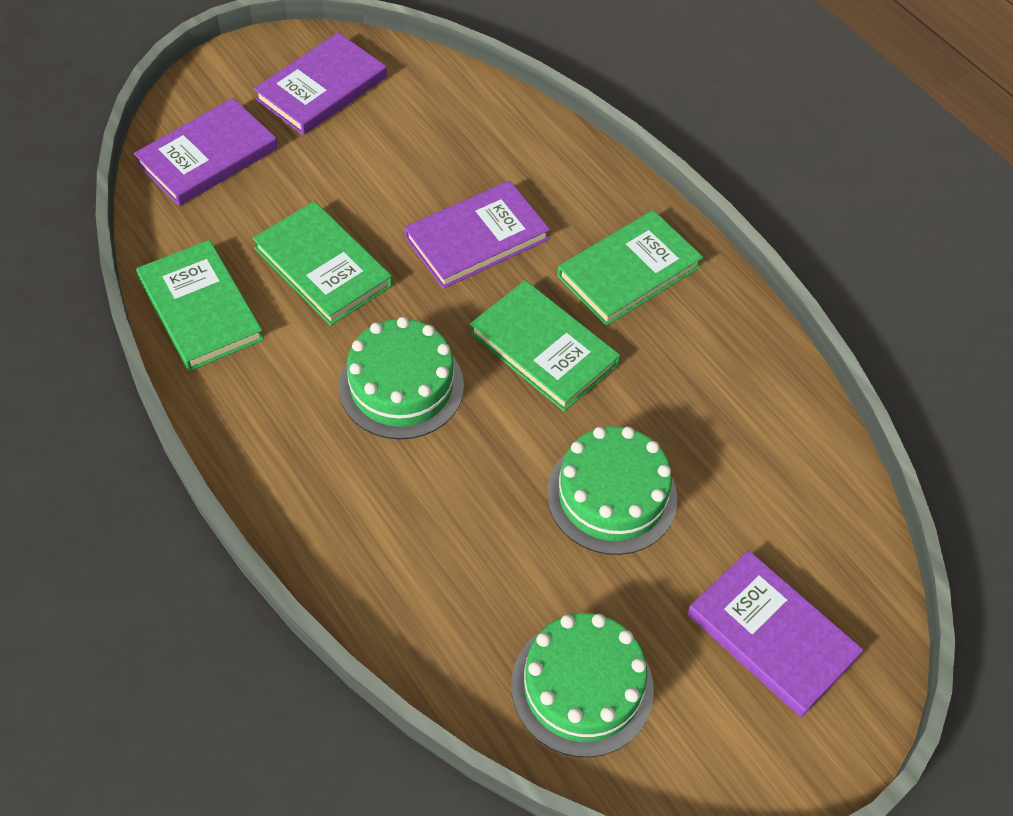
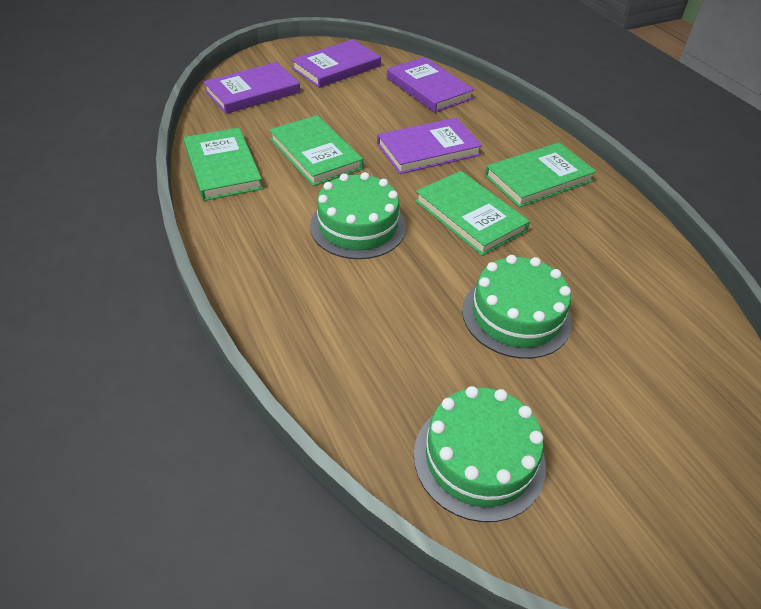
camera: 10 degrees right, 10 degrees down
purple book [687,550,863,717] -> purple book moved to [387,57,474,113]

